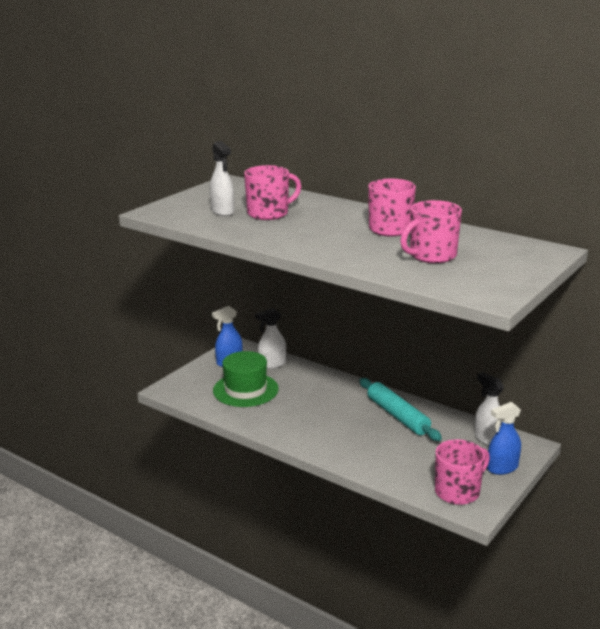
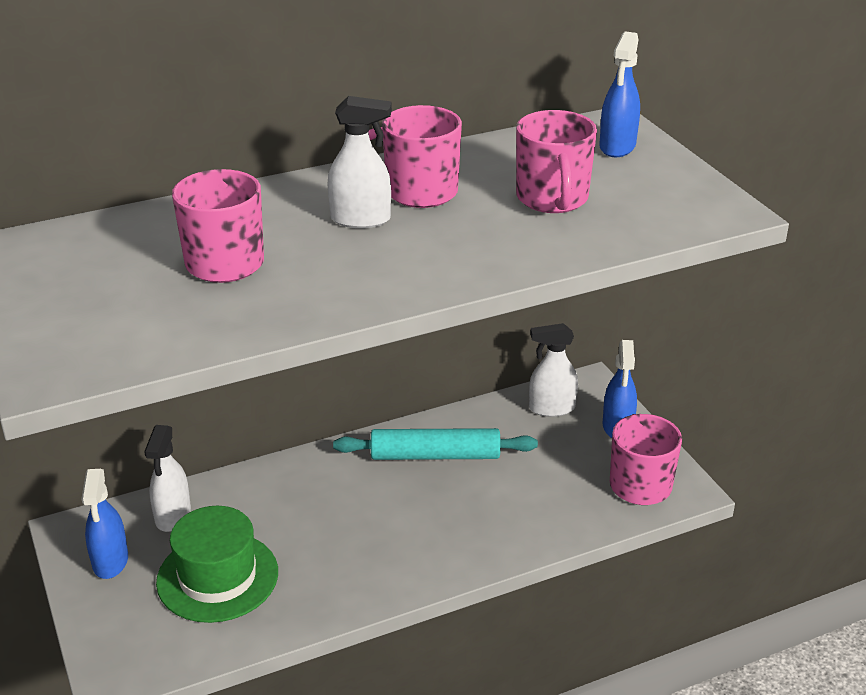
camera: 60 degrees left, 10 degrees up
white spray bottle [210,141,235,216] -> white spray bottle moved to [328,96,392,228]
none -> blue spray bottle [599,31,640,157]

